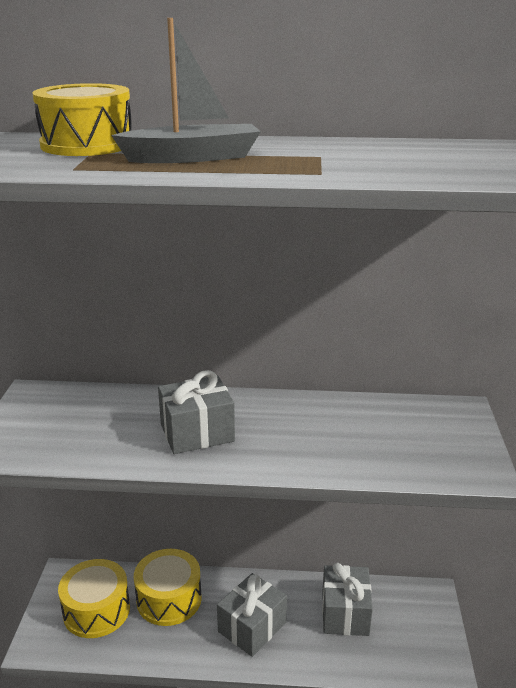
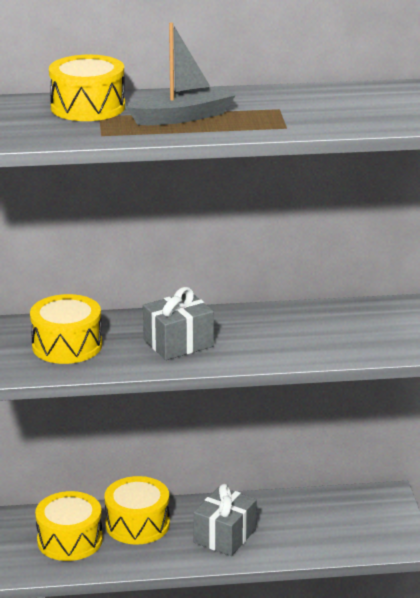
camera: 10 degrees left, 0 degrees up
grey gift [322,563,373,636] -> none
none -> yellow drum [30,294,102,364]

